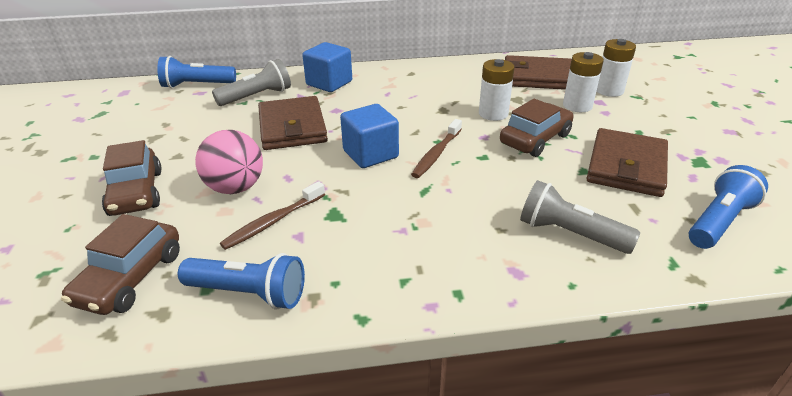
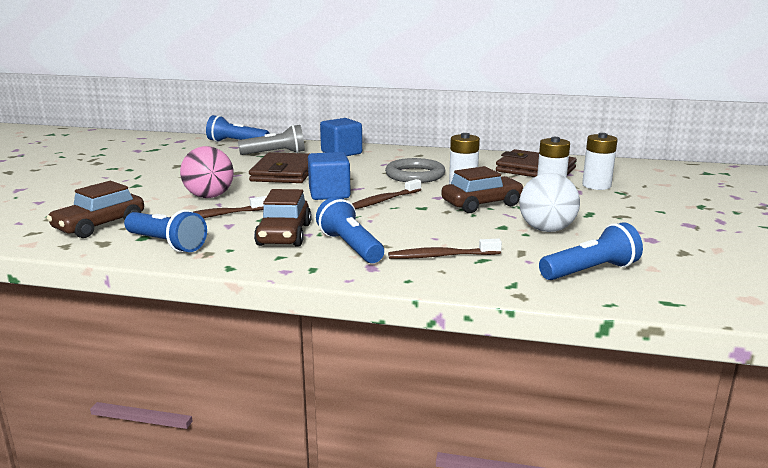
camera: 20 degrees right, 15 degrees down
brown car [102,140,162,216] -> brown car moved to [254,189,312,246]
grey flashlight [520,180,640,254] -> brown toothbrush [388,238,502,259]
brown wallet [586,128,668,197] -> white ball [519,173,580,232]
none -> blue flashlight [316,197,384,263]
none -> grey ring [385,158,445,183]

